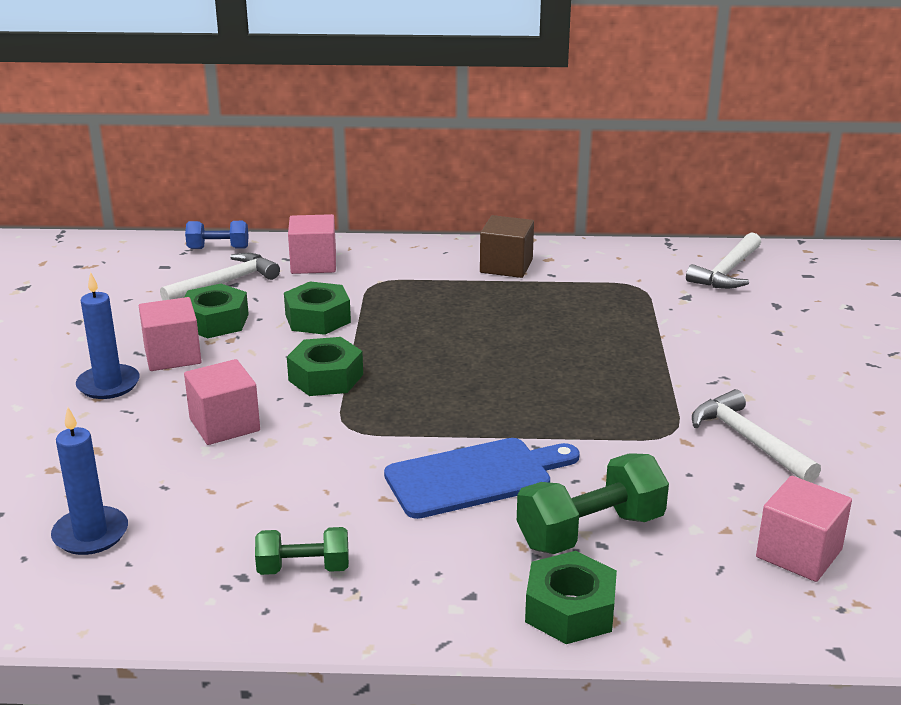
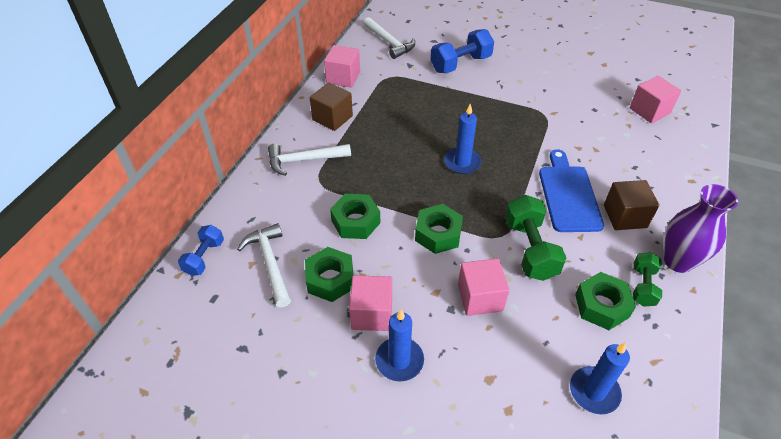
camera: 70 degrees left, 20 degrees up
pink cube [288,214,336,274] -> pink cube moved to [324,45,360,88]
green dumbbell [517,453,669,554] -> green dumbbell moved to [505,195,566,281]
green nut [525,551,617,644] -> green nut moved to [575,272,636,330]
white hammer [692,389,821,483] -> white hammer moved to [268,144,351,176]
none -> blue dumbbell [431,29,494,73]
none -> blue candle [444,104,482,174]
none -> brown cube [604,180,659,230]
none -> purple vase [664,184,738,273]

